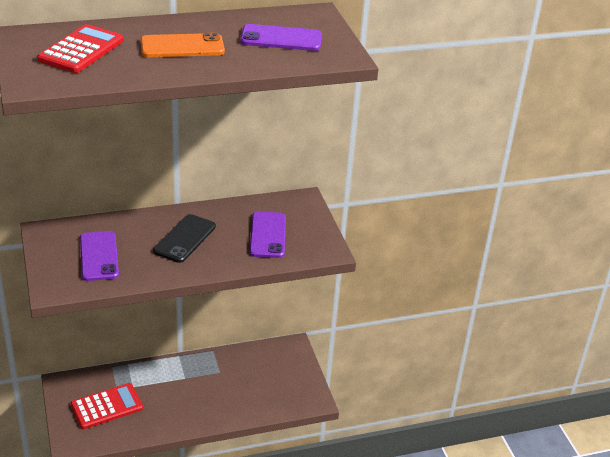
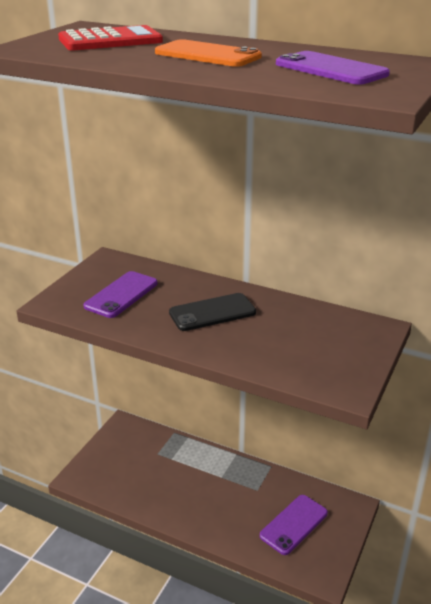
camera: 45 degrees right, 5 degrees down
red calculator [71,383,143,429] -> none
purple phone [250,211,286,258] -> purple phone moved to [260,495,328,555]

